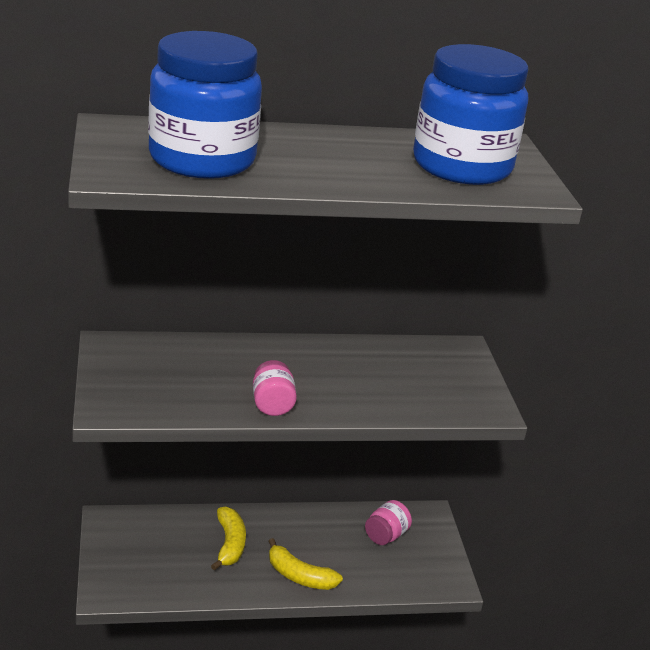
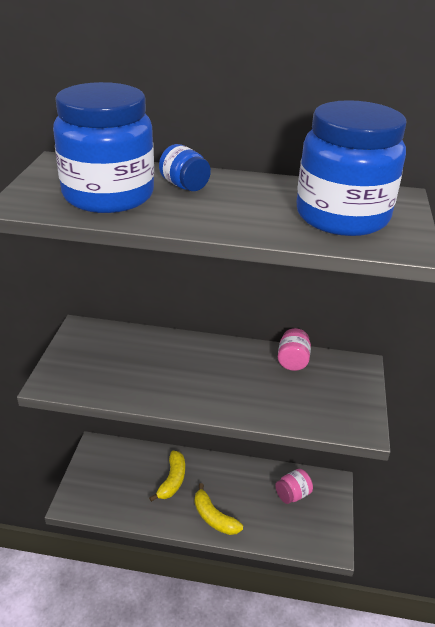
camera: 20 degrees right, 5 degrees up
pink jar [253,360,297,416] -> pink jar moved to [278,328,311,371]
none -> blue jar [159,144,211,191]

